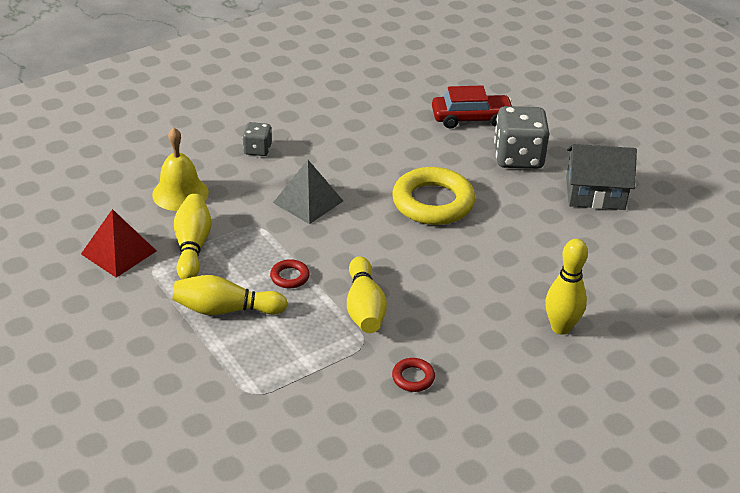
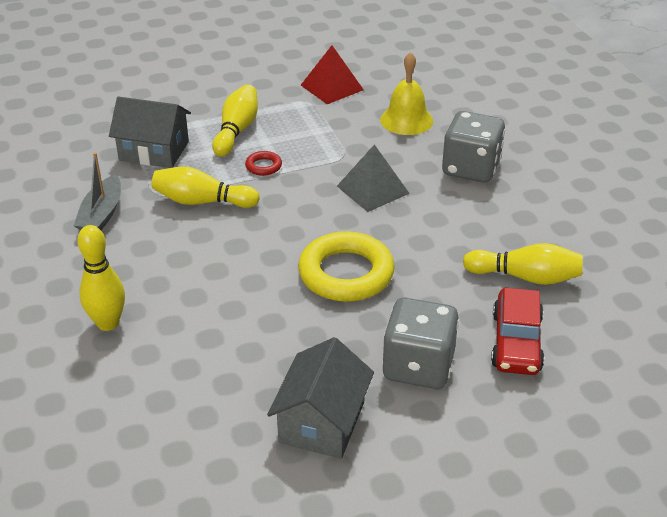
camera: 105 degrees right, 0 degrees up
yellow bowling pin [174,194,212,279] -> yellow bowling pin moved to [463,243,583,285]
grey dice [242,122,272,156] -> grey dice [442,111,505,183], size x1.89
red ring [392,358,435,392] -> grey boat [74,152,121,231]
none -> grey house [109,97,191,168]

